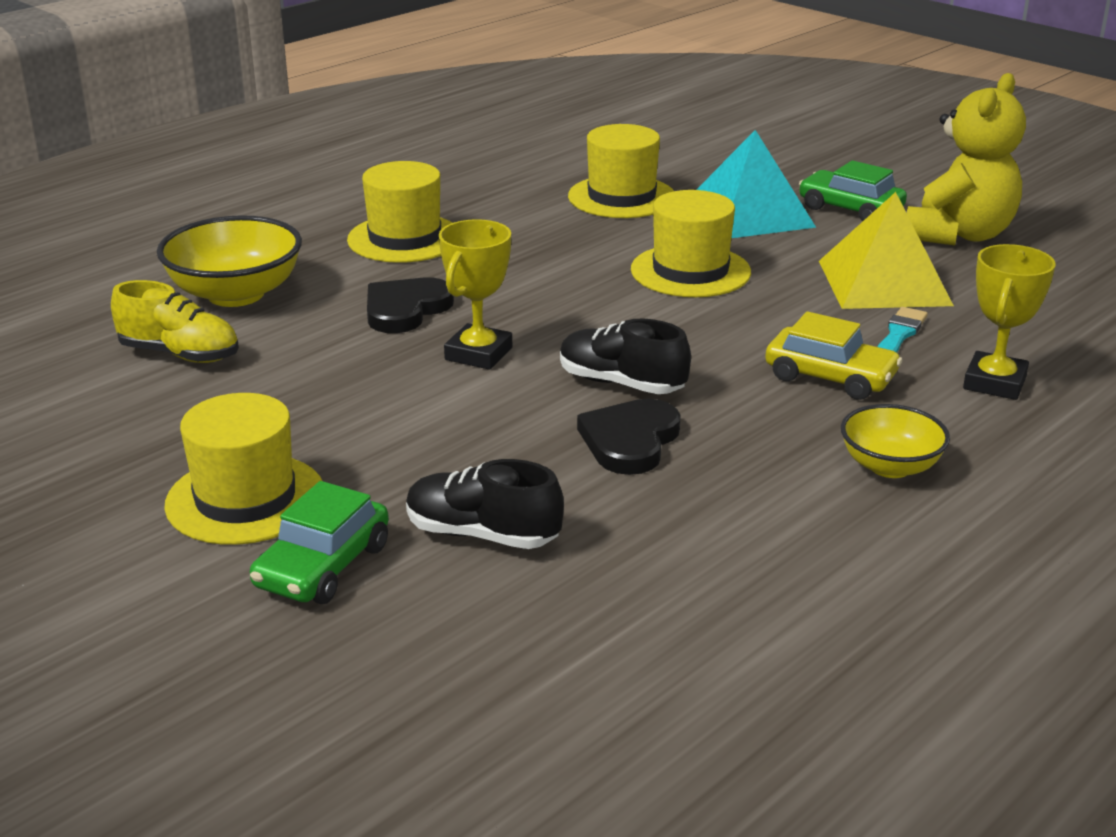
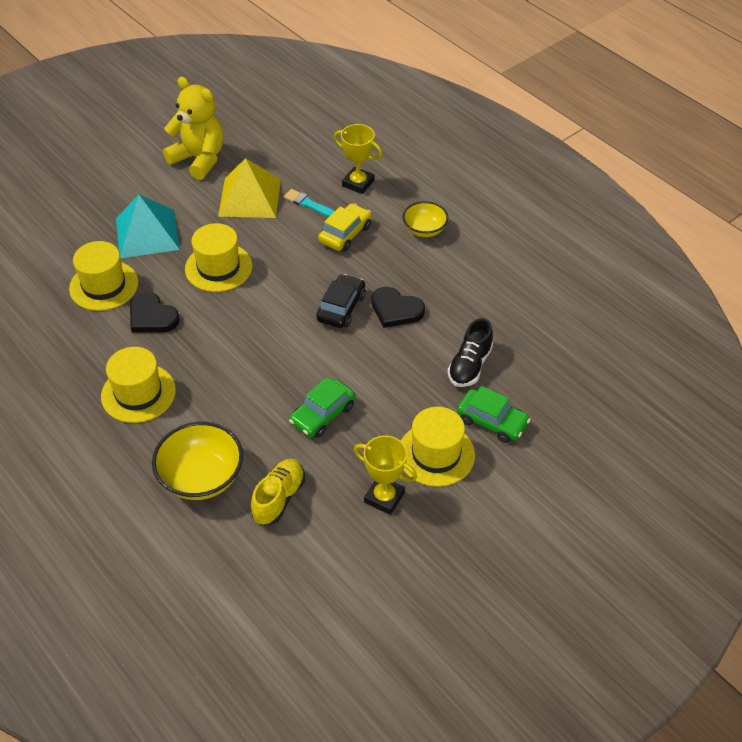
camera: 85 degrees left, 20 degrees up
black heart [367,277,454,333] -> black heart moved to [130,292,180,333]
yellow trophy [439,219,512,370] -> yellow trophy moved to [354,435,417,515]
black shoe [560,318,691,394] -> black car [317,274,366,328]
green car [799,160,907,221] -> green car moved to [289,377,355,438]

